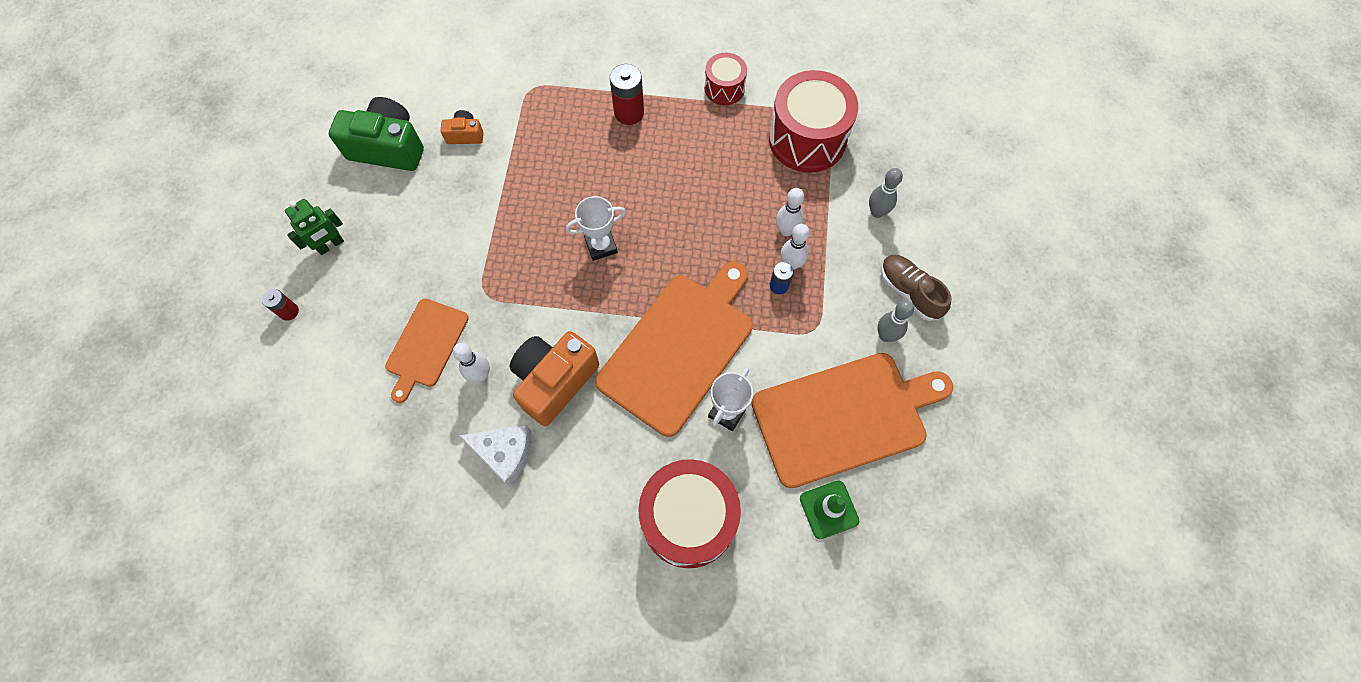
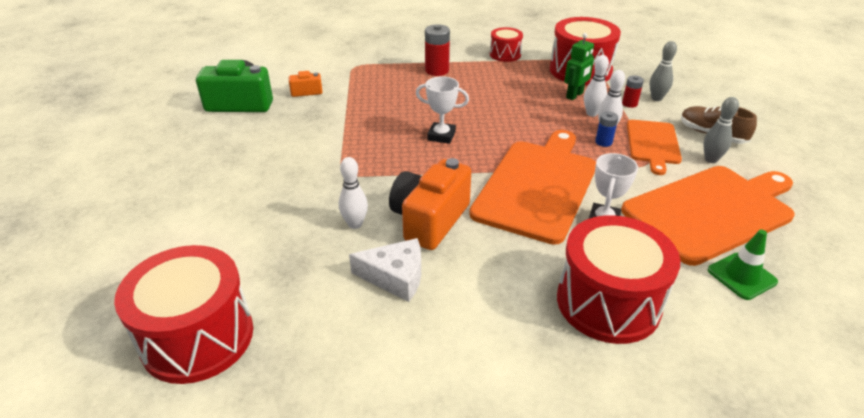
camera: 10 degrees left, 30 degrees down
red battery [261,289,299,321] -> red battery moved to [622,75,644,108]
green robot [285,199,344,255] -> green robot moved to [564,33,594,100]
orange cutting board [385,299,469,403] -> orange cutting board moved to [627,120,682,175]
white trophy [566,196,626,261] -> white trophy turned 45 degrees clockwise [416,76,469,144]
none -> red drum [114,245,253,384]

